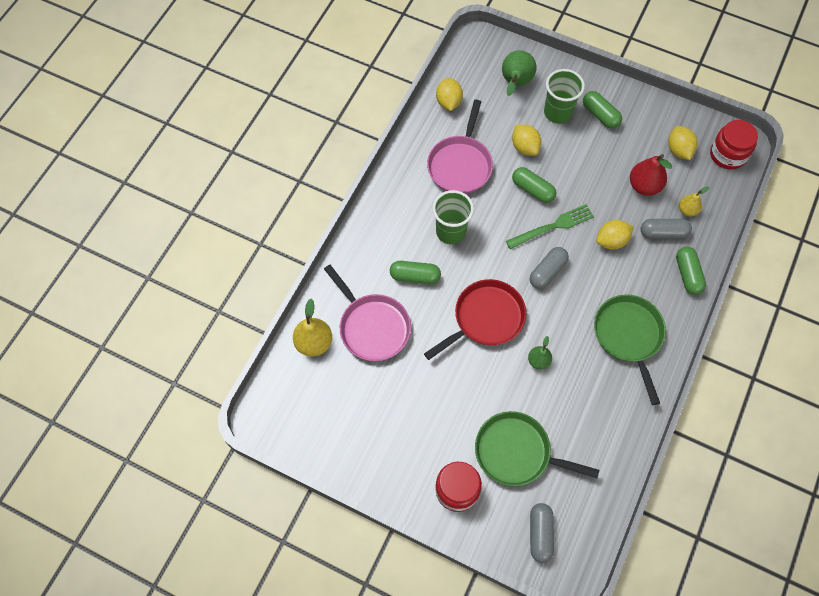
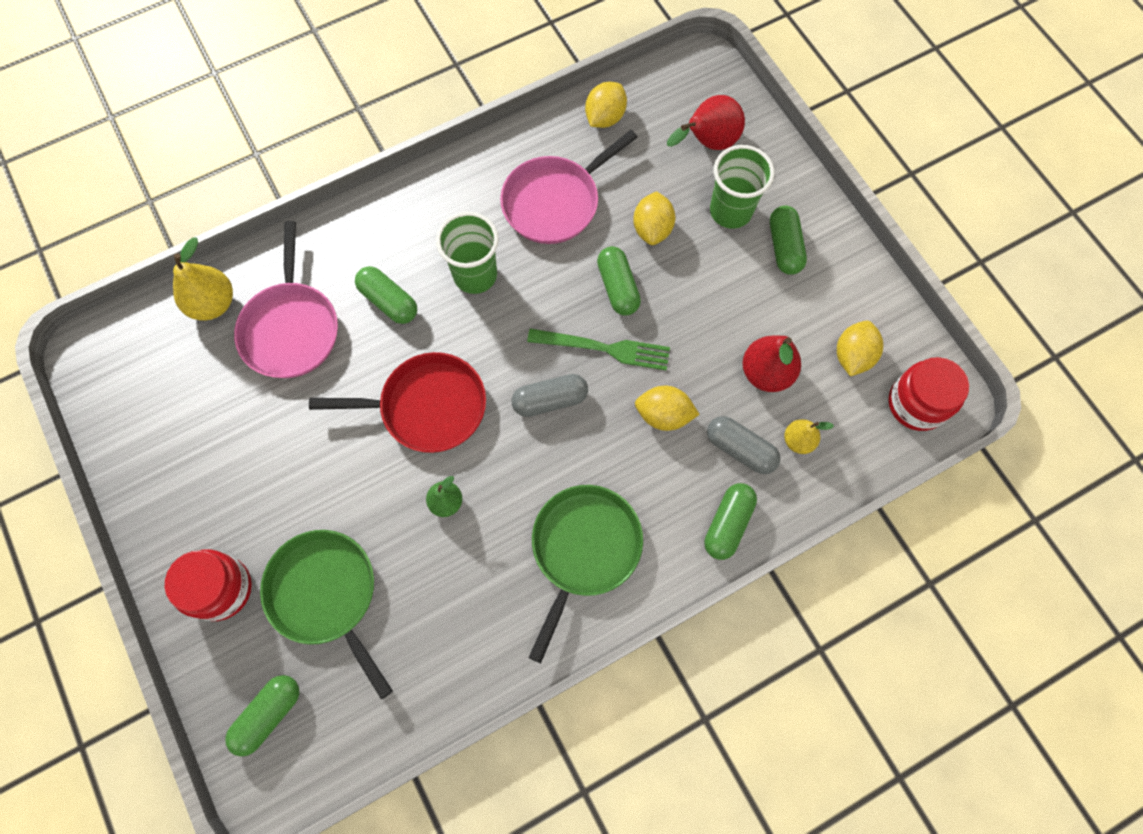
camera: 35 degrees right, 5 degrees up
green pear [502,50,537,96] -> red pear [667,95,745,150]
grey capsule [530,503,554,563] -> green capsule [225,675,299,757]

